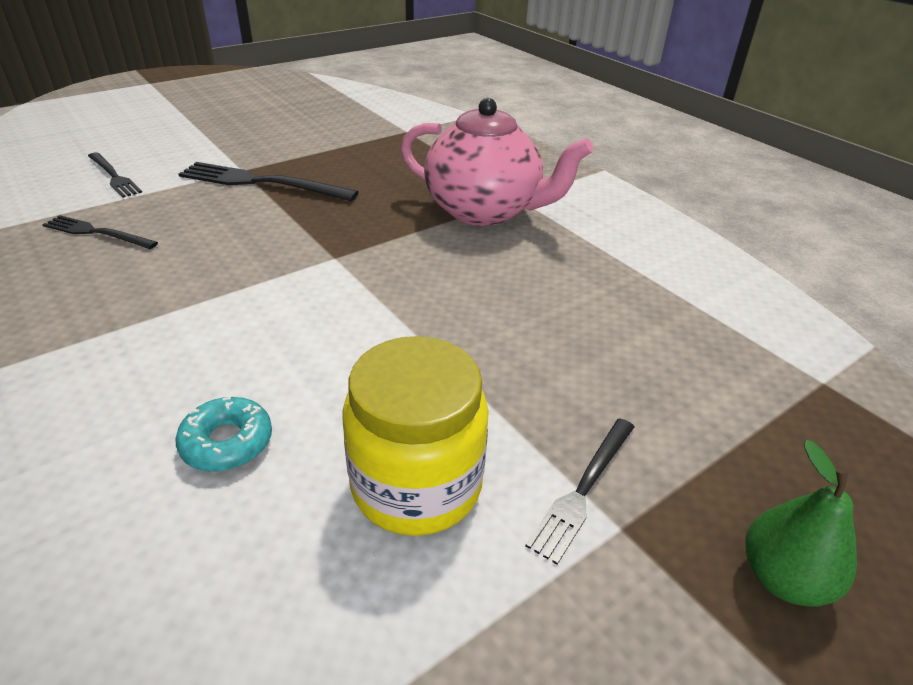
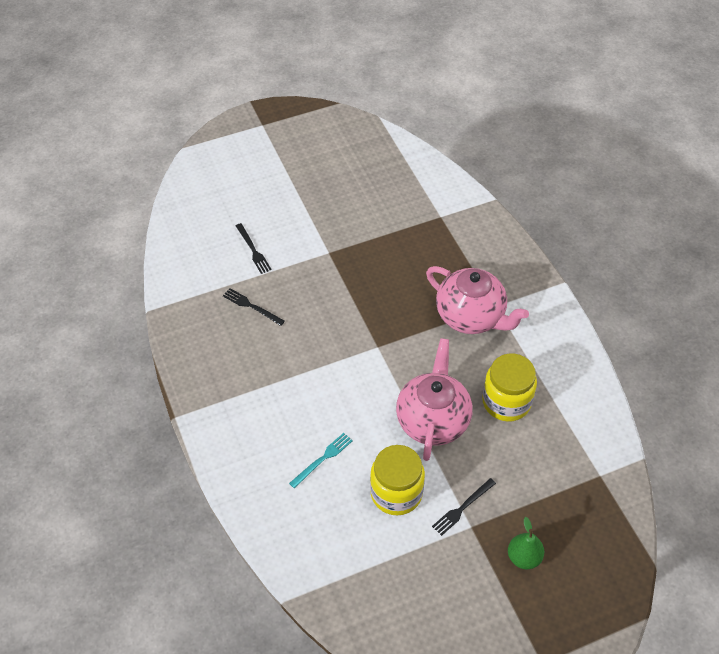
camera: 15 degrees right, 15 degrees up
turquoise donut [175,397,272,472] -> turquoise fork [289,433,353,488]
black fork [179,162,358,201] -> none
none -> pink teapot [396,338,472,461]
none -> yellow jar [482,353,537,422]

